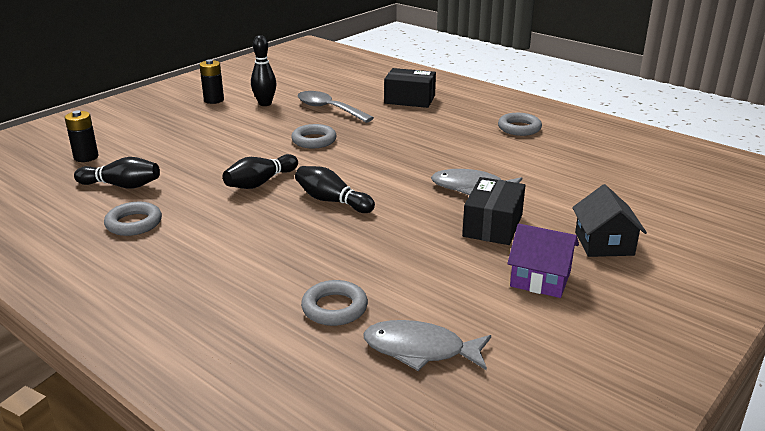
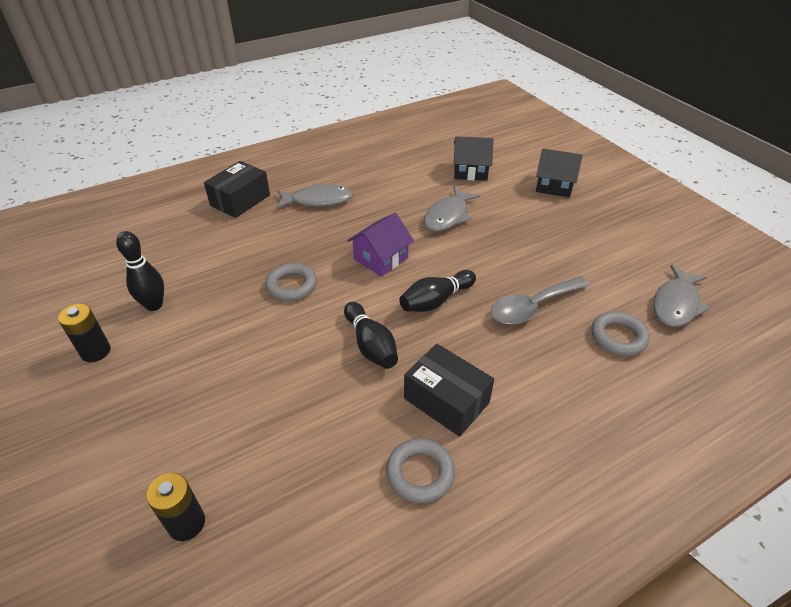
camera: 70 degrees left, 15 degrees up
black bowling pin [74,157,160,189] -> none
grey spoon [298,91,374,123] -> grey spoon moved to [491,276,590,325]
black box [462,177,525,245] -> black box moved to [404,344,494,437]
grey ring [498,113,542,136] -> none
purple house [507,224,579,298] -> purple house moved to [347,213,414,277]
none -> grey fish [276,183,353,209]
none -> black house [453,136,494,181]

